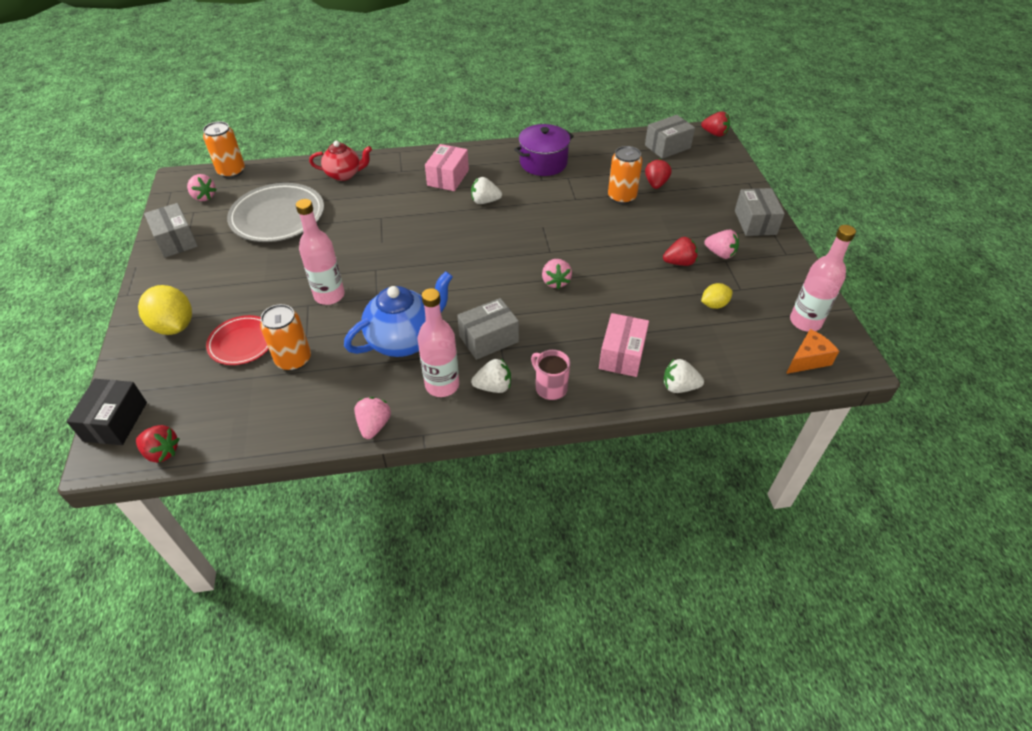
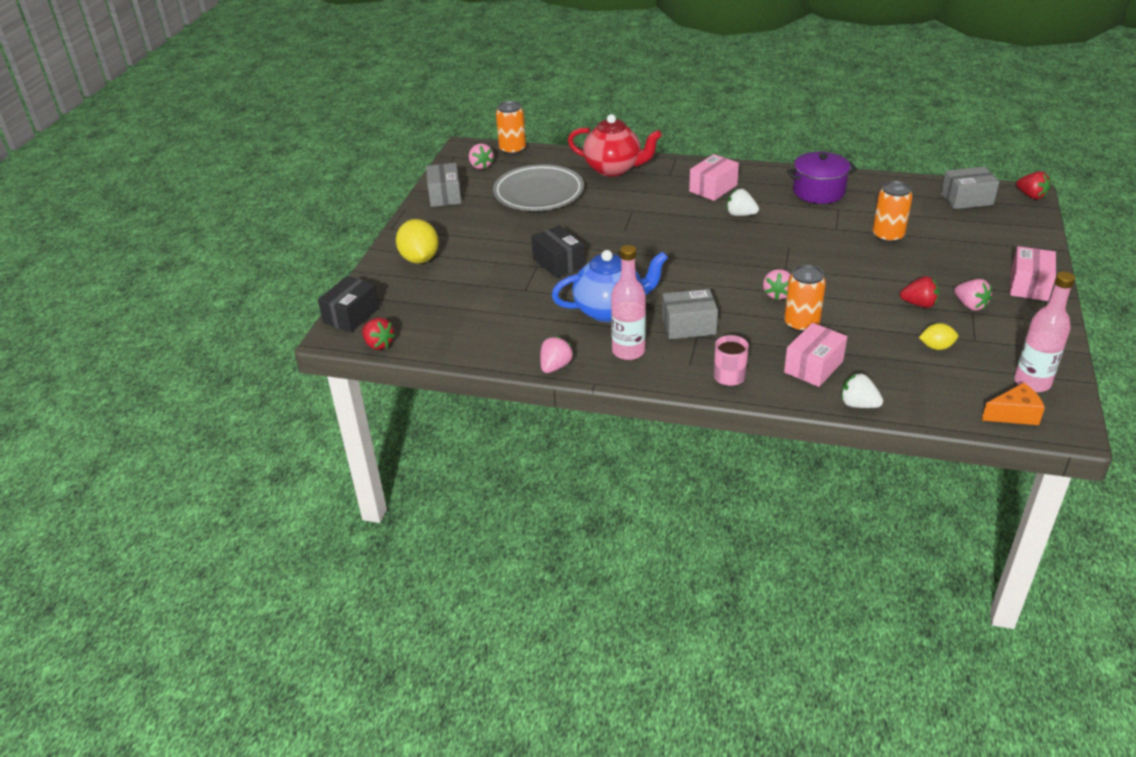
camera: 25 degrees right, 10 degrees down
red plate [206,315,269,365] -> none
orange can [260,304,311,371] -> orange can moved to [784,265,826,332]
pink bottle [296,199,345,305] -> black box [531,225,585,278]
red teapot [309,141,372,181] -> red teapot [568,114,662,177], size x1.53
white strawberry [471,359,511,393] -> none
red strawberry [645,159,671,189] -> none
grey box [735,188,785,236] -> pink box [1010,246,1056,301]

